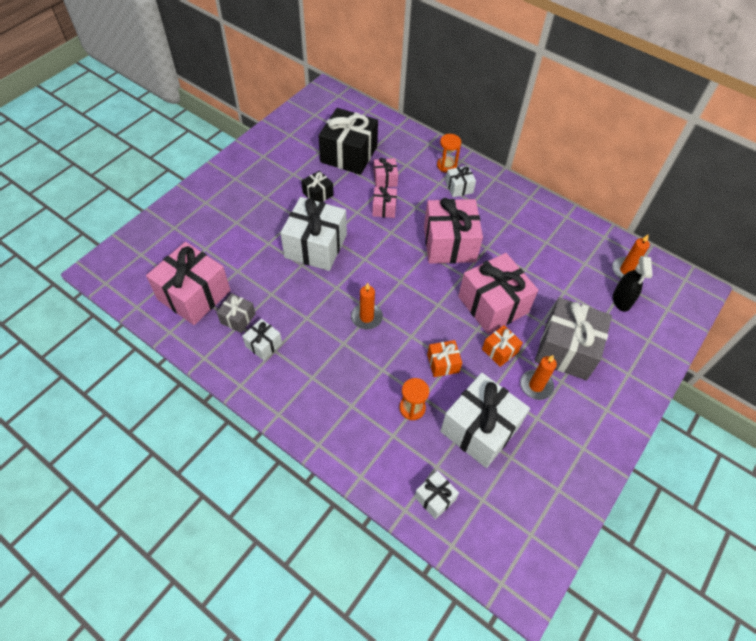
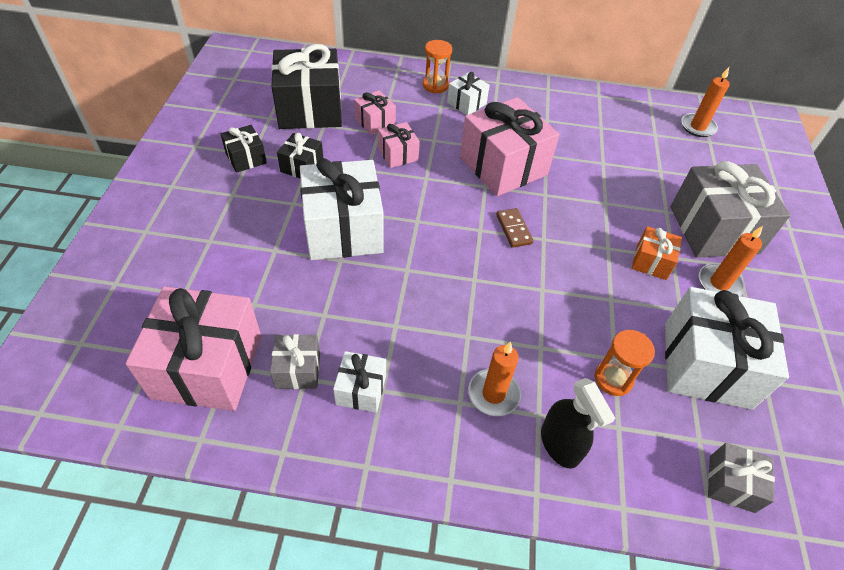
camera: 30 degrees left, 5 degrees down
orange candle [351,283,383,330] -> orange candle moved to [468,342,521,416]
white gift [414,471,459,520] -> grey gift [708,443,775,513]
orange gift [427,340,462,377] -> none
pink gift [458,253,538,334] -> none
black spray bottle [613,256,653,312] -> black spray bottle moved to [541,378,615,469]
none -> black gift [221,125,267,173]
none -> brown domino [496,208,533,248]

